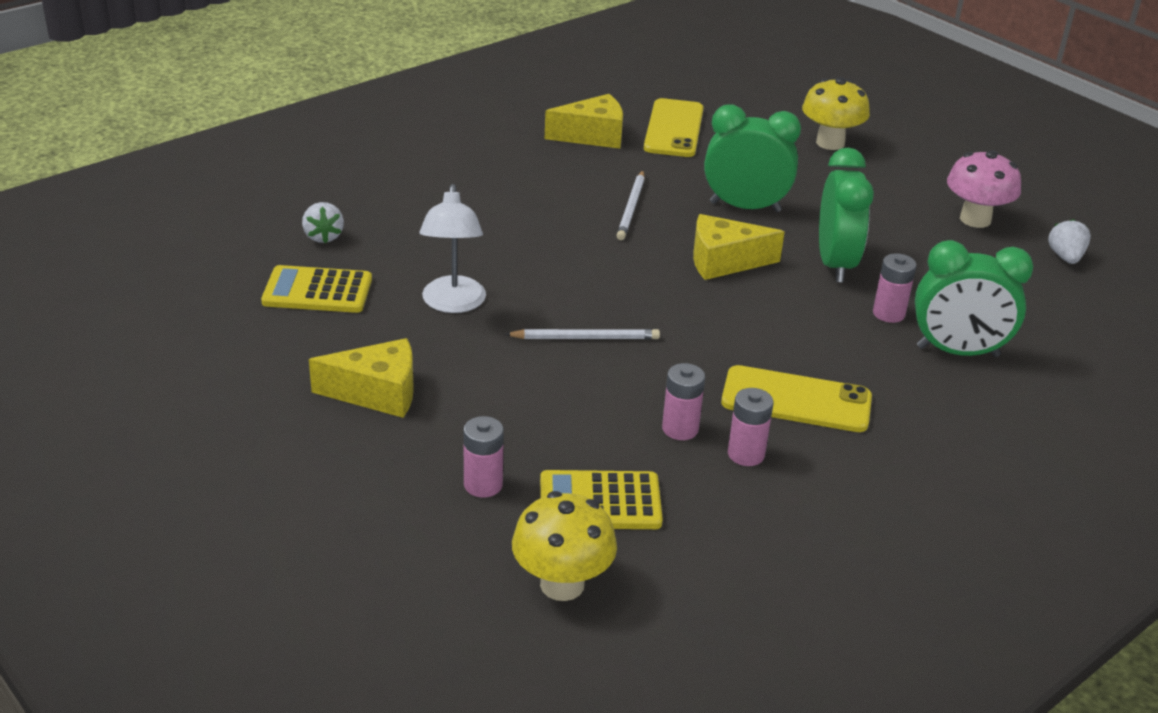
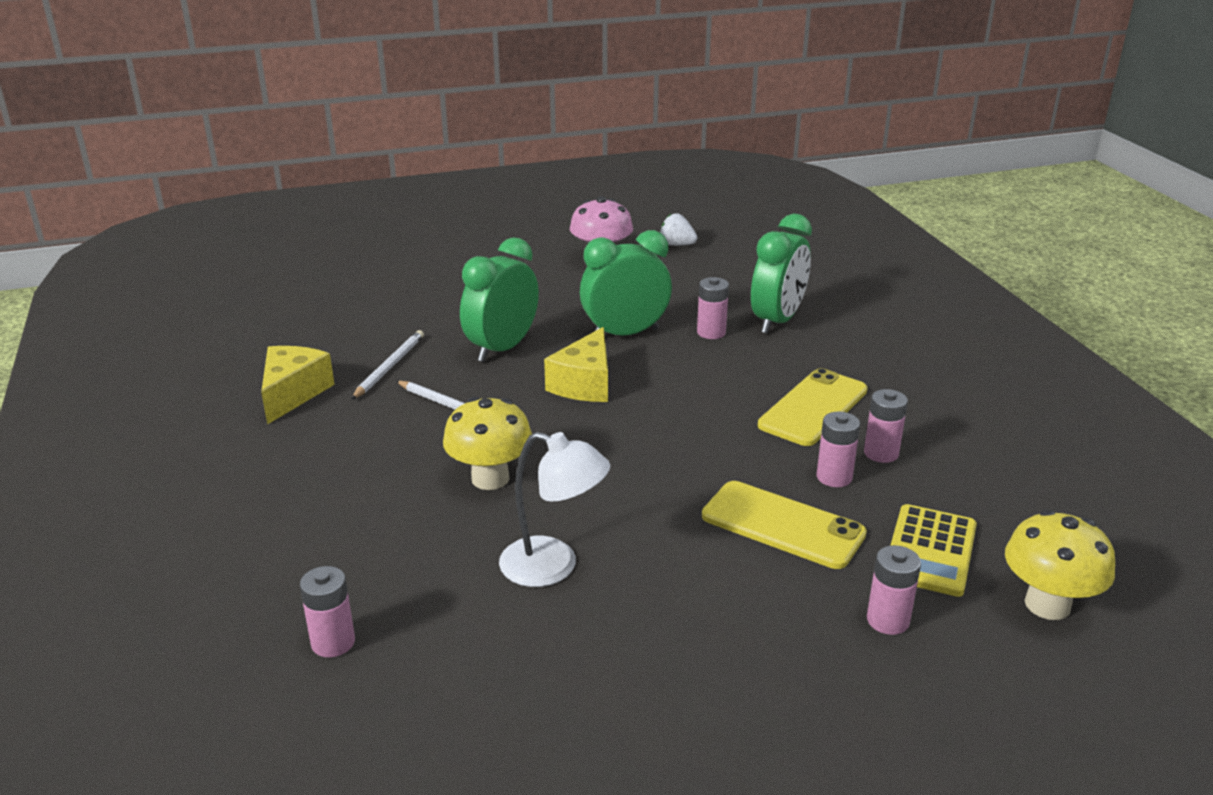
camera: 65 degrees left, 5 degrees down
yellow calculator [261,265,372,313] -> none
white strawberry [302,202,344,243] -> pink battery [300,566,355,658]
yellow cheese [309,338,414,418] -> none
white pencil [505,329,660,339] -> white pencil moved to [351,330,424,400]
yellow phone [644,98,704,157] -> yellow phone moved to [702,481,867,569]
yellow mushroom [802,77,870,150] -> yellow mushroom moved to [443,397,532,490]
green clock [819,148,874,282] -> green clock turned 45 degrees counterclockwise [580,230,672,336]

